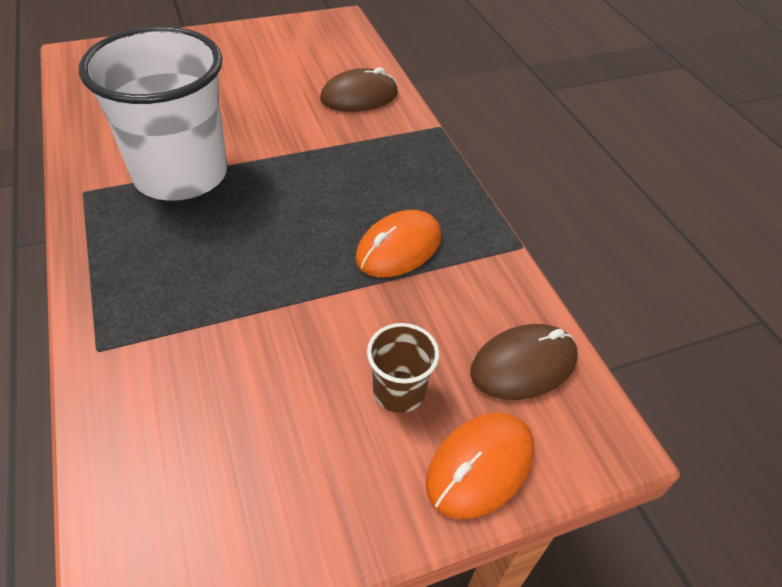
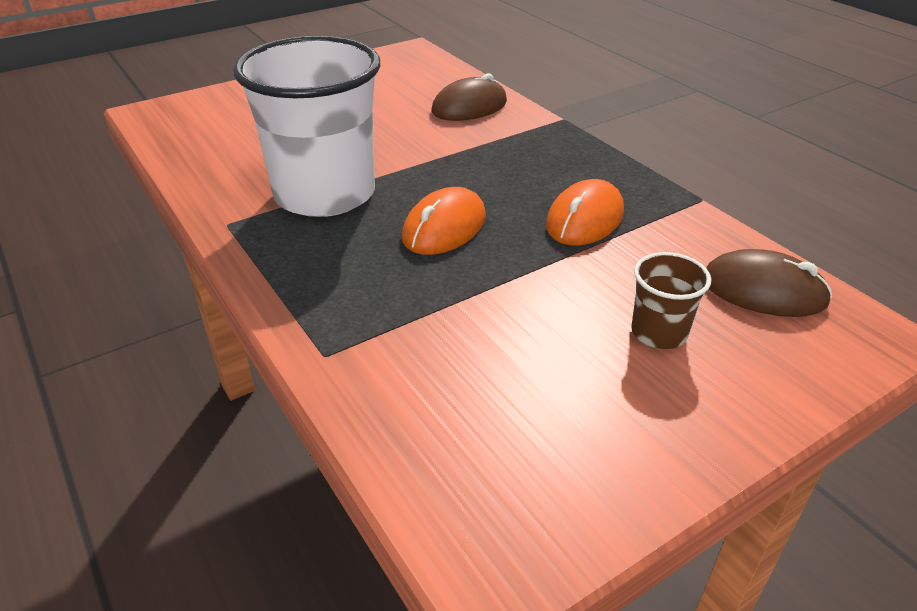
camera: 10 degrees left, 10 degrees down
orange mouse [426,413,534,519] -> orange mouse moved to [402,187,486,255]
brown mouse [470,324,578,400] -> brown mouse turned 60 degrees clockwise [706,249,832,317]

